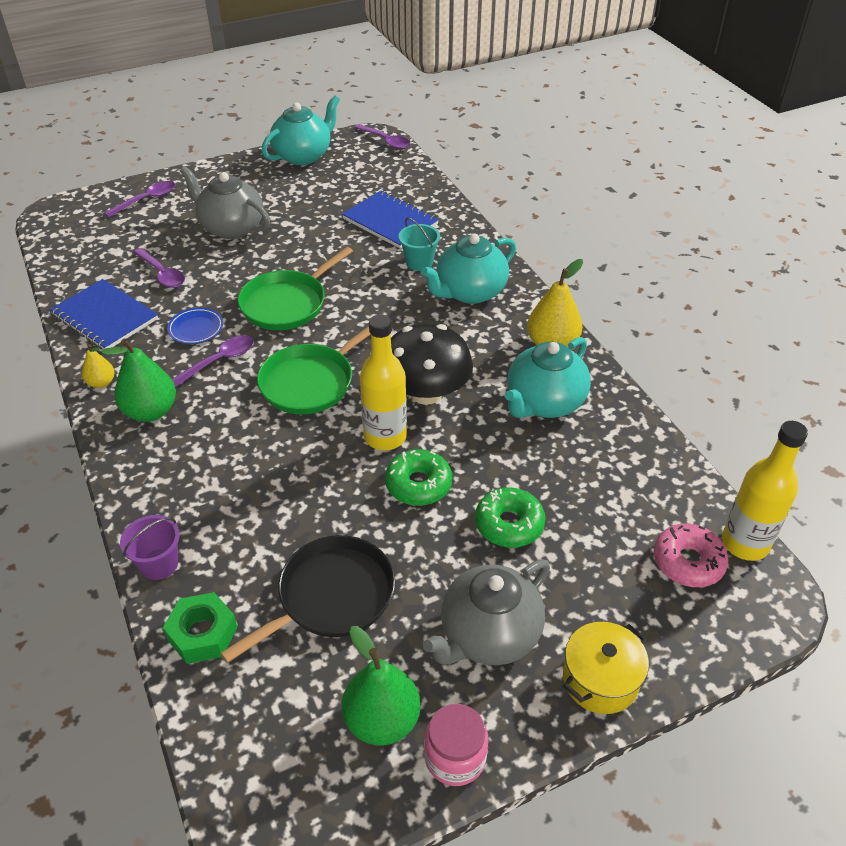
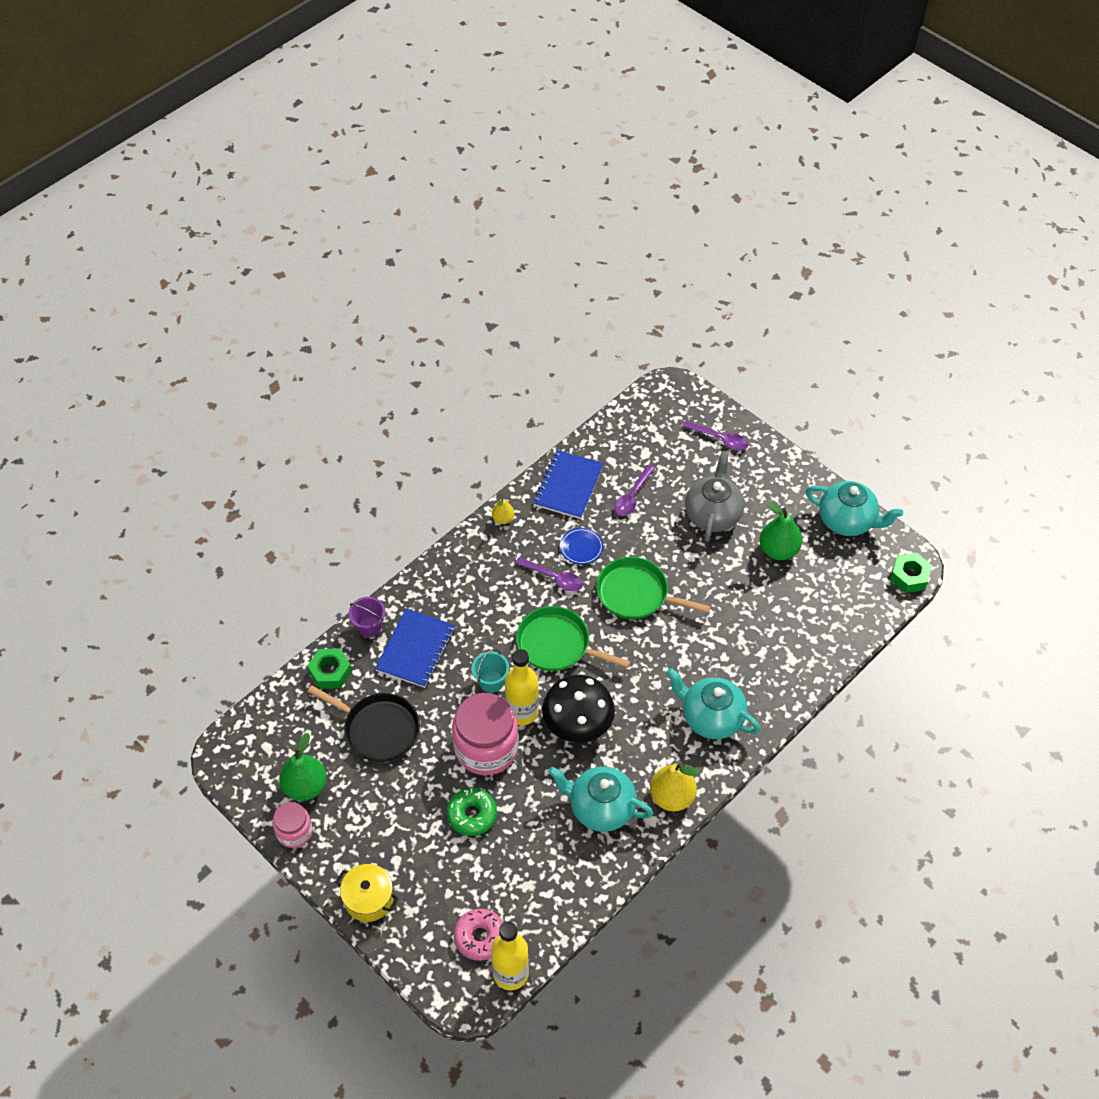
camera: 70 degrees right, 10 degrees up
green pear [102,339,176,422] -> green pear moved to [759,502,802,560]
blue notebook [342,191,439,249] -> blue notebook moved to [375,609,455,688]
purple spoon [354,124,411,149] -> green nut [890,552,932,593]
green donut [385,449,452,506] -> pink jar [452,693,519,775]
turquoise bucket [399,218,440,271] -> turquoise bucket moved to [472,649,509,693]
grey teapot [423,559,550,665] -> none

